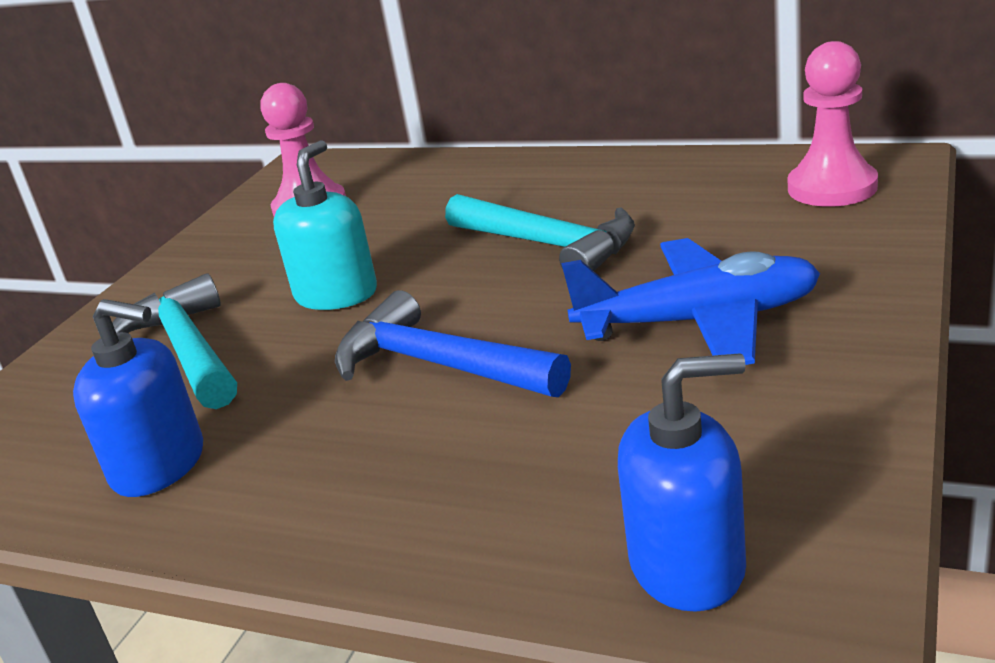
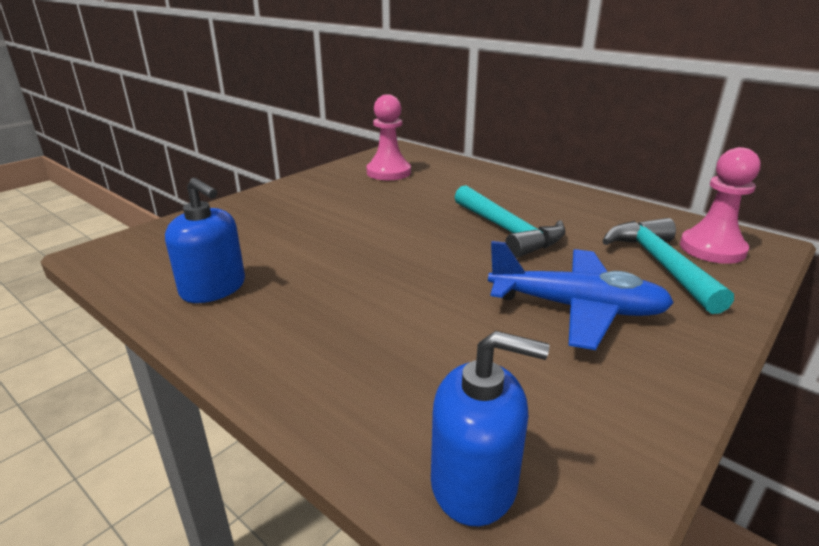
camera: 15 degrees right, 0 degrees up
turquoise hammer [112,273,237,409] -> turquoise hammer moved to [603,218,734,314]
turquoise soap dispenser [273,140,377,310] -> none
blue hammer [335,290,571,397] -> none

